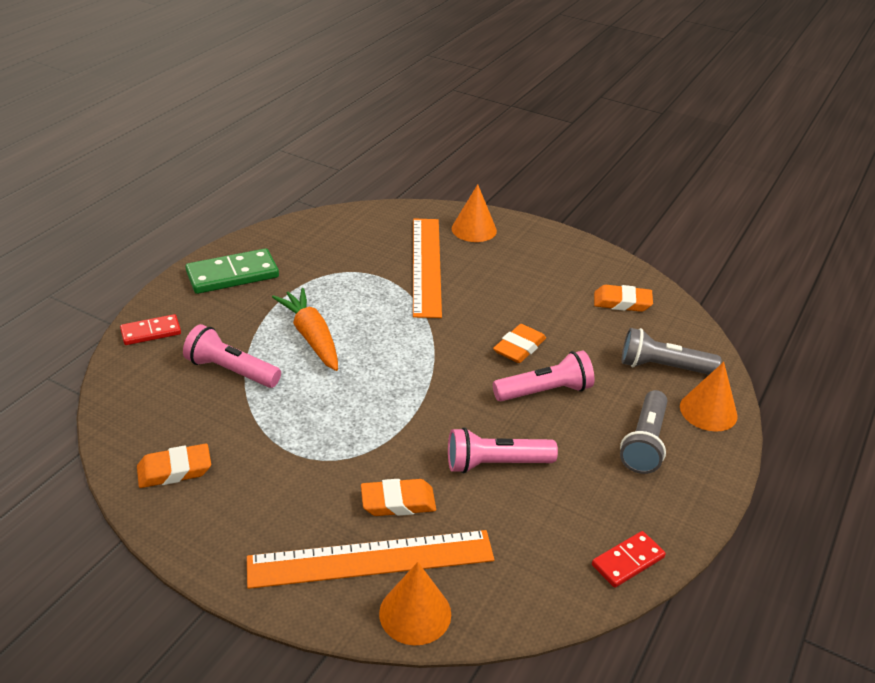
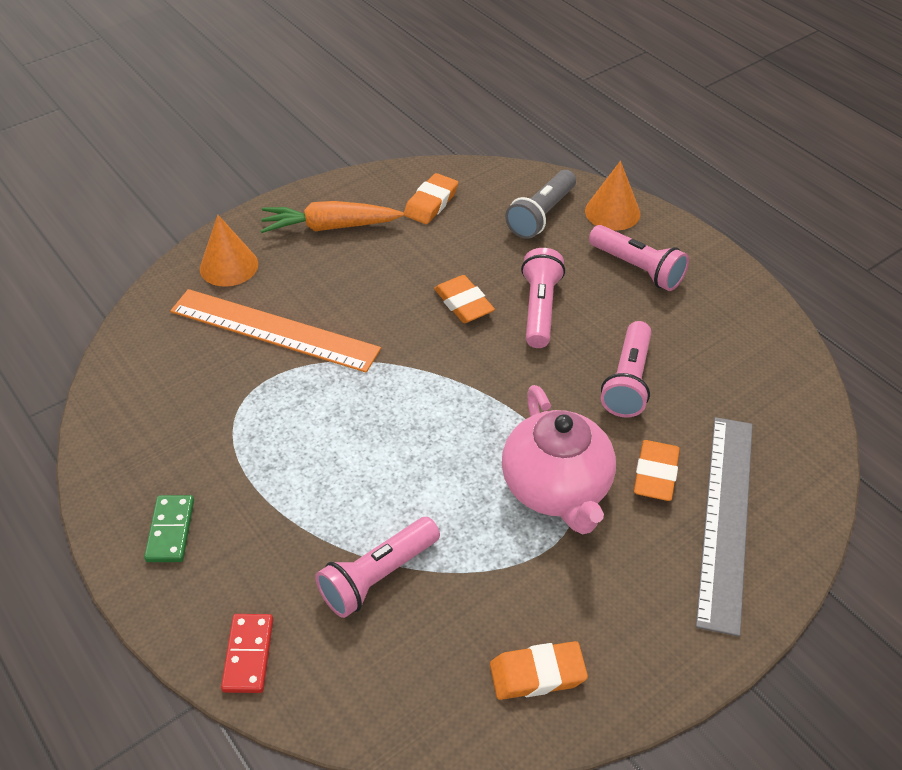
camera: 65 degrees left, 10 degrees up
orange eraser [137,444,211,488] -> orange eraser turned 75 degrees clockwise [490,641,588,700]
green domino [185,248,279,294] -> green domino [144,495,194,562], size x0.60
orange ruler [247,530,494,589] -> grey ruler [696,417,753,637]
orange carrot [272,288,338,371] -> orange carrot moved to [260,201,404,233]
orange cone [379,562,451,645] -> none
red domino [592,531,666,588] -> none
grey flashlight [620,390,667,474] -> pink flashlight [589,225,689,291]
none -> pink teapot [502,385,616,534]

